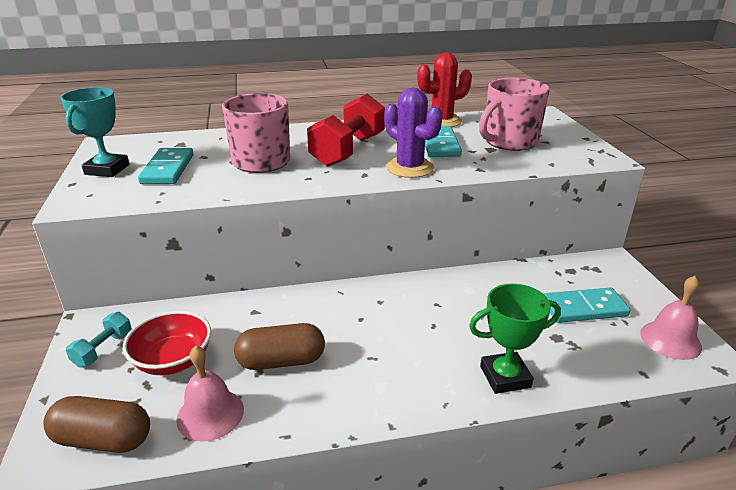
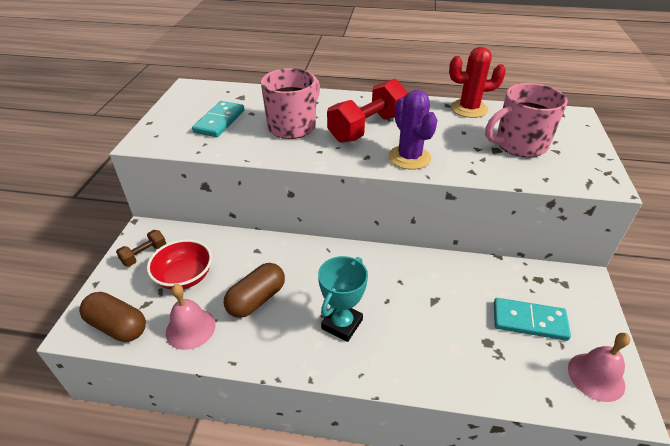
camera: 20 degrees right, 10 degrees up
turquoise trophy [60,87,129,177] -> turquoise trophy moved to [318,256,368,342]
turquoise dumbbell [66,312,132,368] -> brown dumbbell [116,230,166,267]
brown capsule [234,323,325,370] -> brown capsule turned 60 degrees counterclockwise [223,263,285,318]
turquoise domino [425,126,462,157] -> none
green trophy [469,284,561,394] -> none

